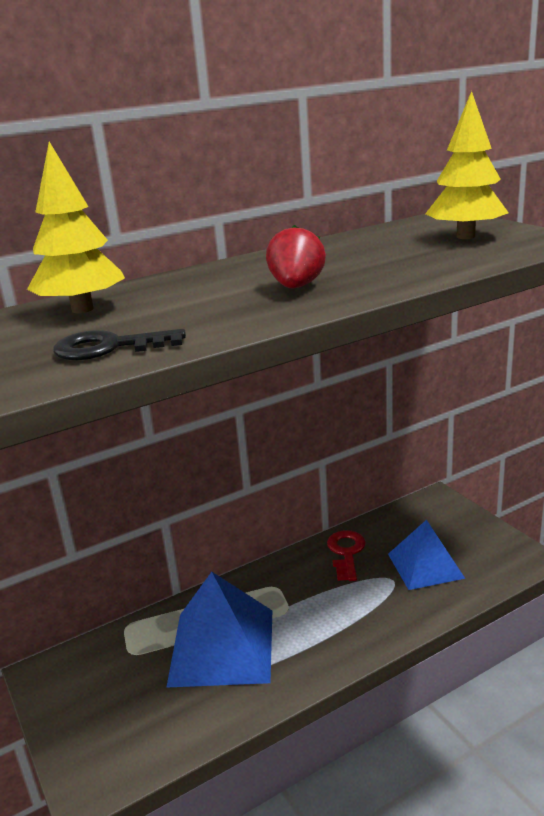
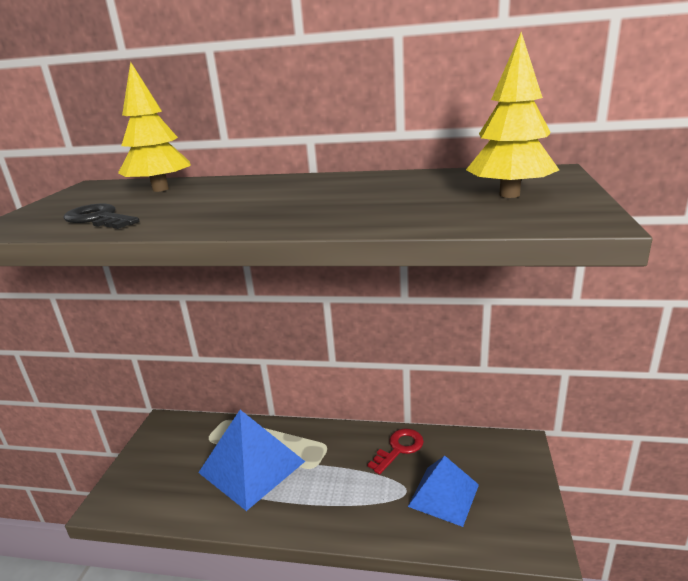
camera: 40 degrees right, 0 degrees up
red strawberry [266,225,326,288] -> none

